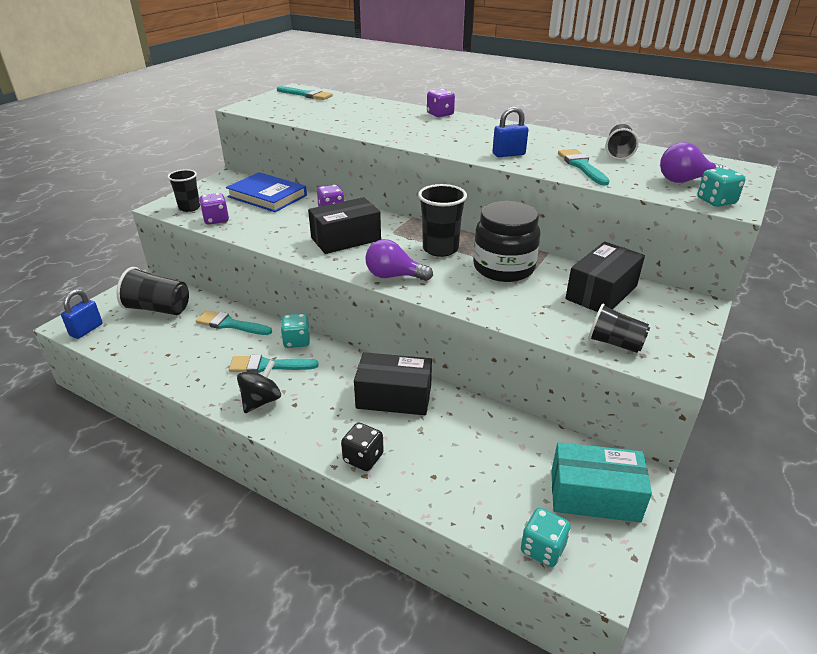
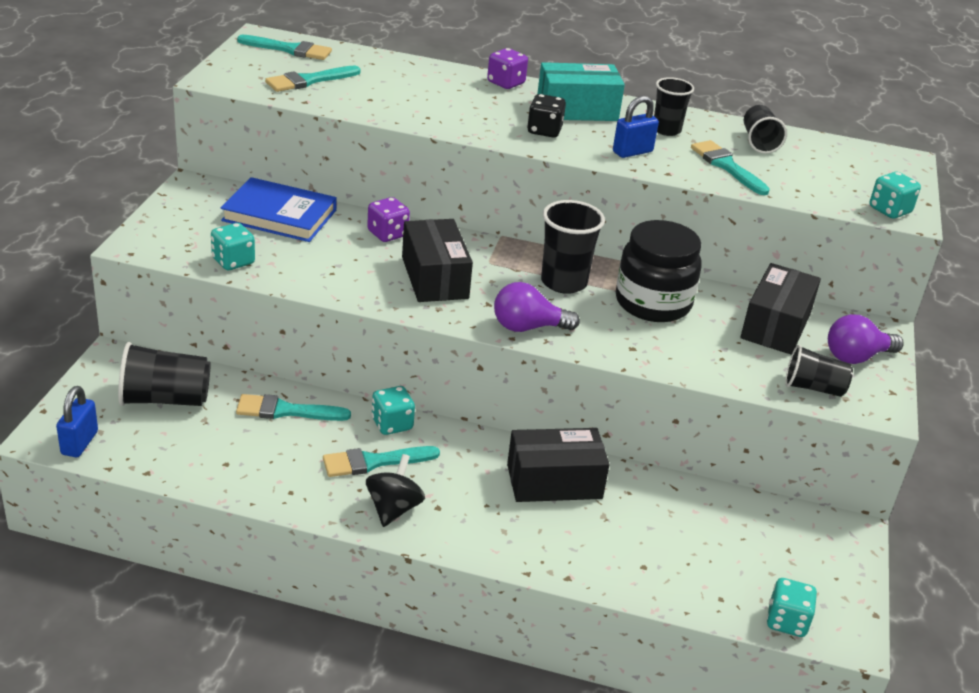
camera: 20 degrees left, 0 degrees up
black cup [167,169,200,212] -> black cup moved to [654,77,694,136]
purple dice [199,193,229,225] -> turquoise dice [211,223,255,270]
black box [308,197,381,254] -> black box turned 60 degrees counterclockwise [402,219,473,302]
black dice [341,422,384,471] -> black dice moved to [527,94,566,137]
turquoise box [551,442,652,523] -> turquoise box moved to [537,62,625,121]
purple light bulb [660,142,725,183] -> purple light bulb moved to [828,314,904,364]
none -> turquoise brush [265,65,361,92]

